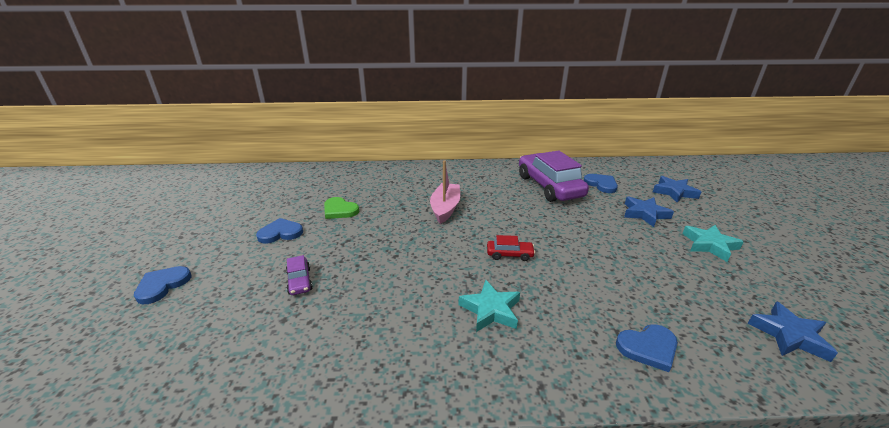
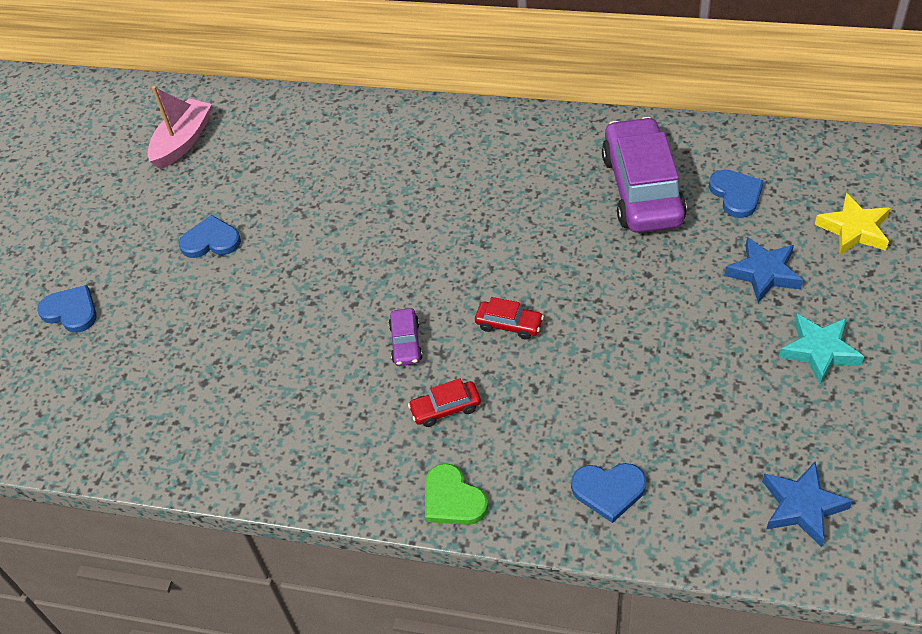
camera: 20 degrees right, 20 degrees up
blue heart [134,266,192,304] -> blue heart turned 75 degrees clockwise [37,285,97,333]
purple car [286,255,313,295] -> purple car moved to [389,308,423,366]
green heart [324,197,359,219] -> green heart moved to [425,463,488,525]
pink boat [430,160,460,224] -> pink boat moved to [147,86,212,169]
turquoise star [459,280,520,332] -> red car [408,378,481,427]
blue star [653,176,701,203] -> yellow star [815,193,890,255]

